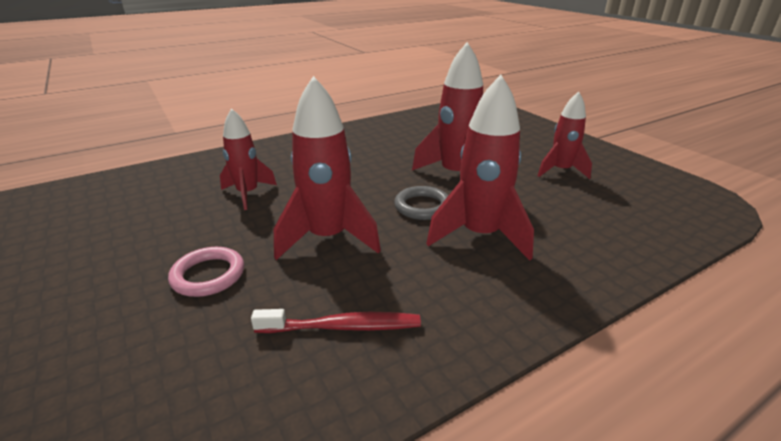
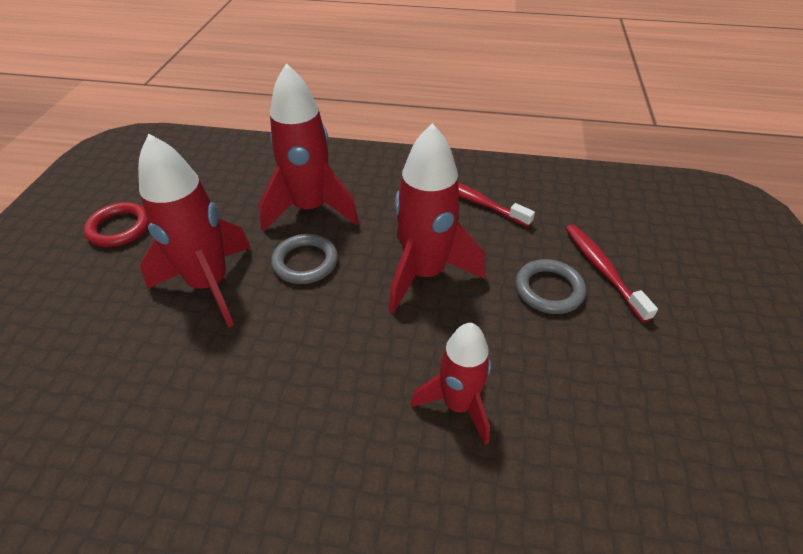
camera: 140 degrees left, 15 degrees up
pink ring [168,247,244,297] -> grey ring [515,259,586,314]
red rocket [538,92,592,179] -> red ring [83,202,149,247]
none -> red toothbrush [566,225,658,322]

